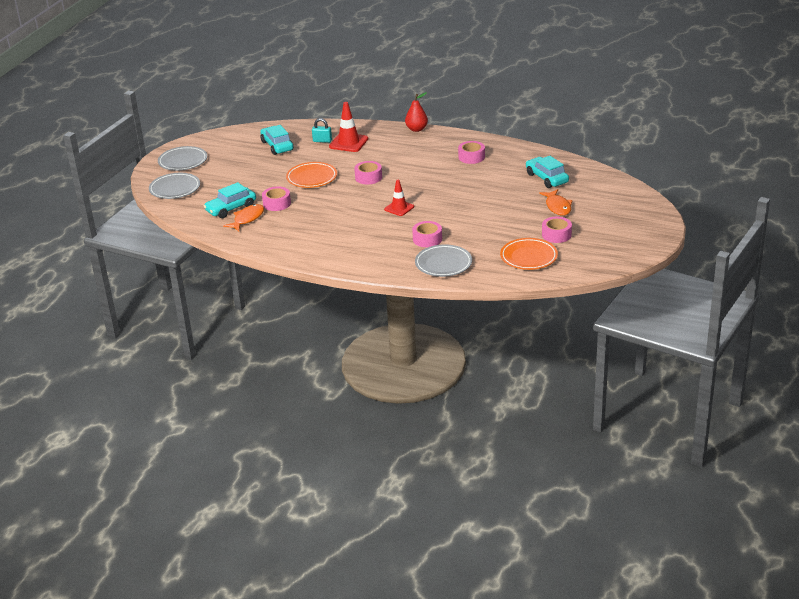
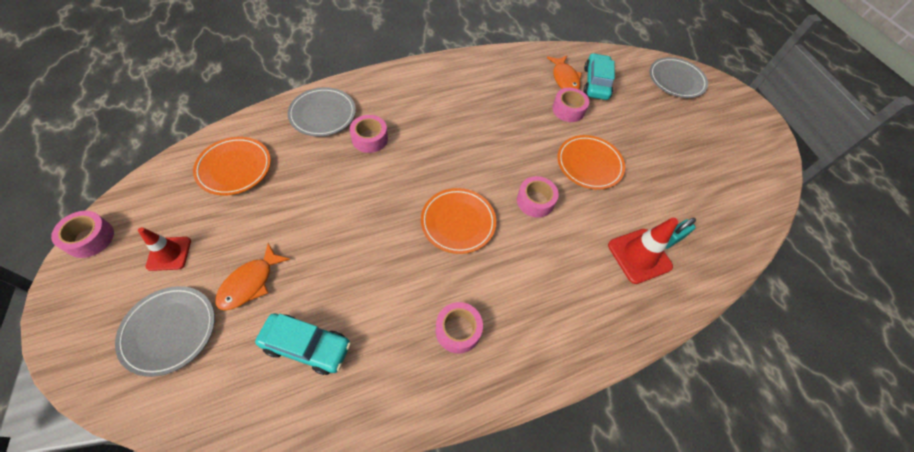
camera: 130 degrees right, 25 degrees up
grey plate [158,146,208,171] -> grey plate moved to [115,286,215,377]
turquoise car [260,125,294,155] -> none
red traffic cone [384,180,414,216] -> red traffic cone moved to [138,227,191,271]
red pear [405,92,428,132] -> none
orange fish [539,189,573,215] -> orange fish turned 90 degrees counterclockwise [215,243,290,310]
pink tape [542,217,572,243] -> pink tape moved to [51,211,114,258]
none -> orange plate [421,188,496,254]

